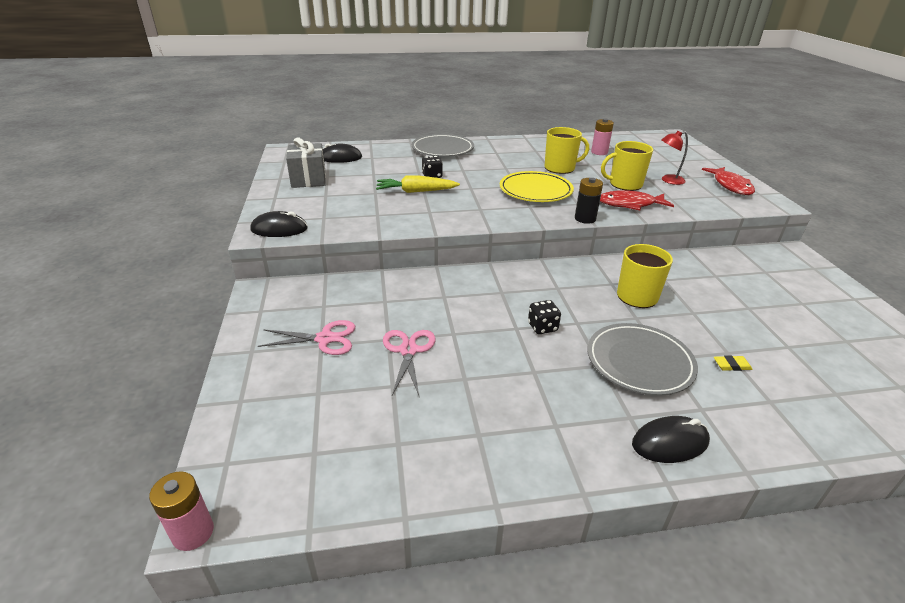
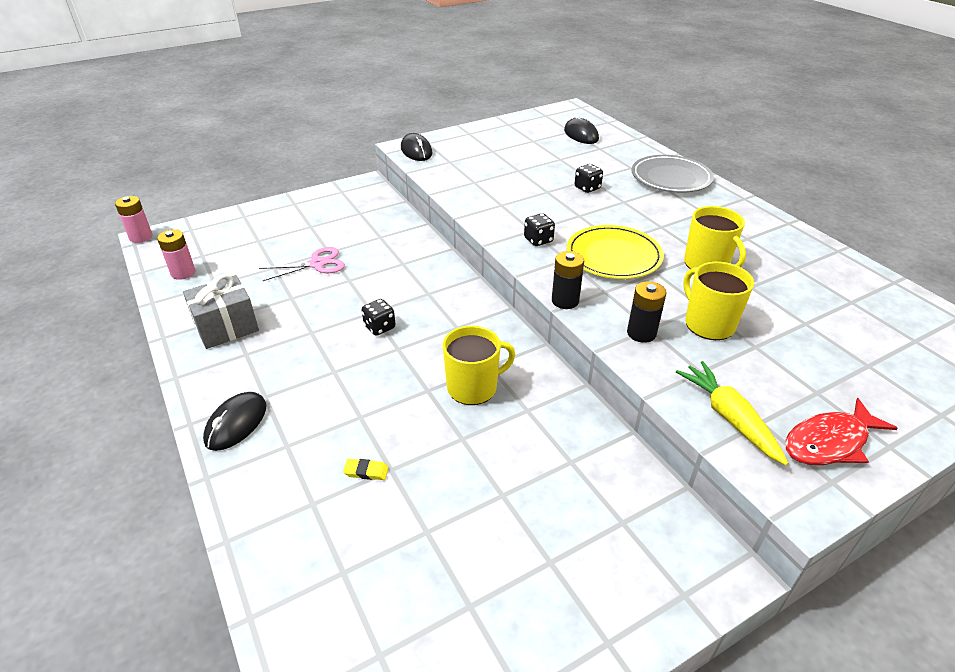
camera: 70 degrees right, 5 degrees up
pink scissors [258,320,355,355] -> none
grey gift [286,137,326,188] -> grey gift moved to [183,274,259,349]
yellow carrot [376,176,460,193] -> yellow carrot moved to [676,361,788,465]
grey plate [588,323,698,396] -> none
pink battery [591,119,614,155] -> pink battery moved to [157,229,195,280]
red fish [600,190,674,210] -> black battery [627,281,666,343]
black mouse [632,416,710,463] -> black mouse turned 60 degrees clockwise [203,392,266,451]
red lamp [661,131,688,185] -> none
yellow eraser [714,355,752,371] -> yellow eraser turned 60 degrees counterclockwise [343,459,389,480]
none -> black dice [524,213,555,246]

